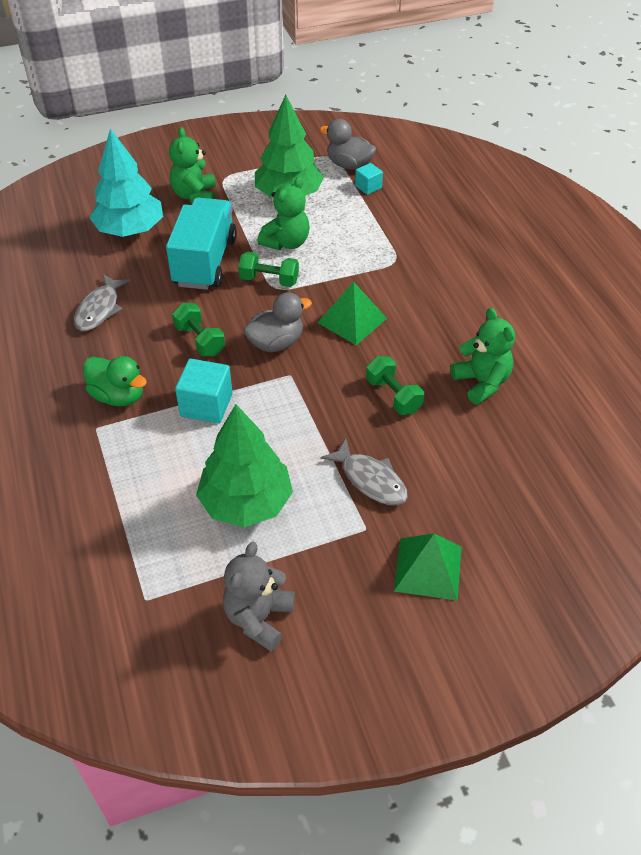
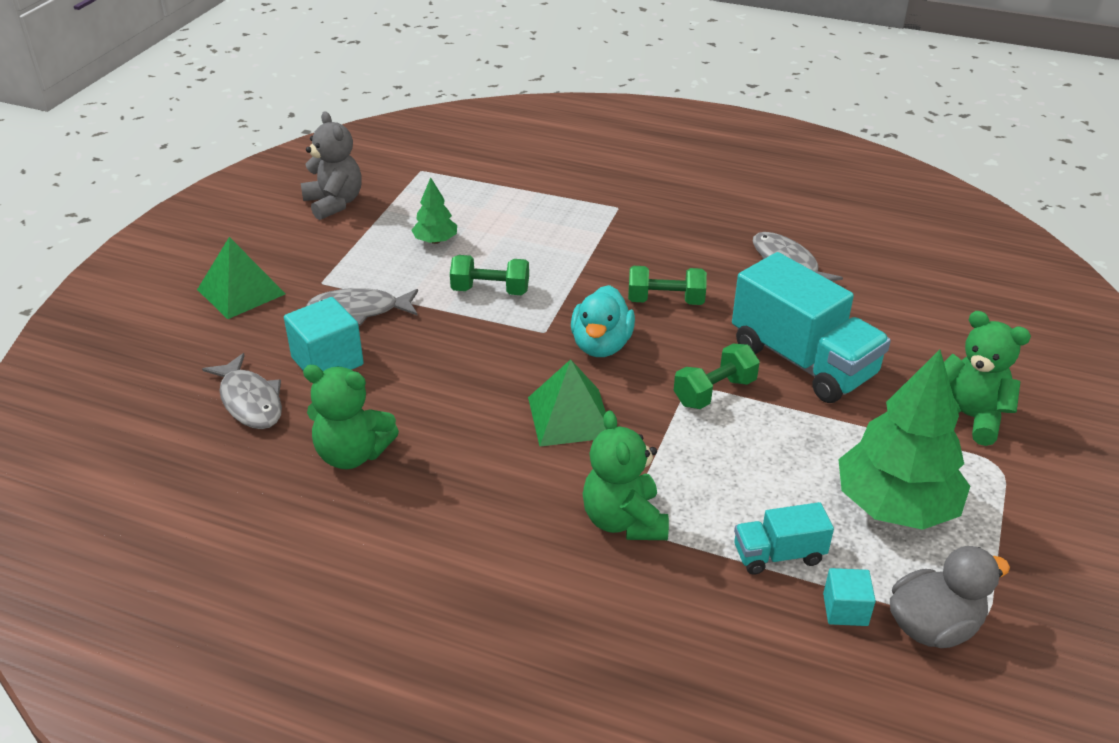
camera: 130 degrees right, 10 degrees down
green duck [83,356,147,406] -> none
turquoise tree [90,129,163,237] -> none
turquoise cube [175,358,232,424] -> turquoise cube moved to [284,297,364,371]
green tree [196,404,293,527] -> green tree [411,177,457,244], size x0.48
grey duck [243,292,312,352] -> turquoise duck [571,285,635,357]
green teddy bear [257,177,310,250] -> green teddy bear moved to [583,411,669,540]
green dumbbell [366,356,424,415] -> green dumbbell moved to [450,255,529,295]
none -> grey fish [202,353,282,429]
none -> turquoise truck [734,502,834,575]

